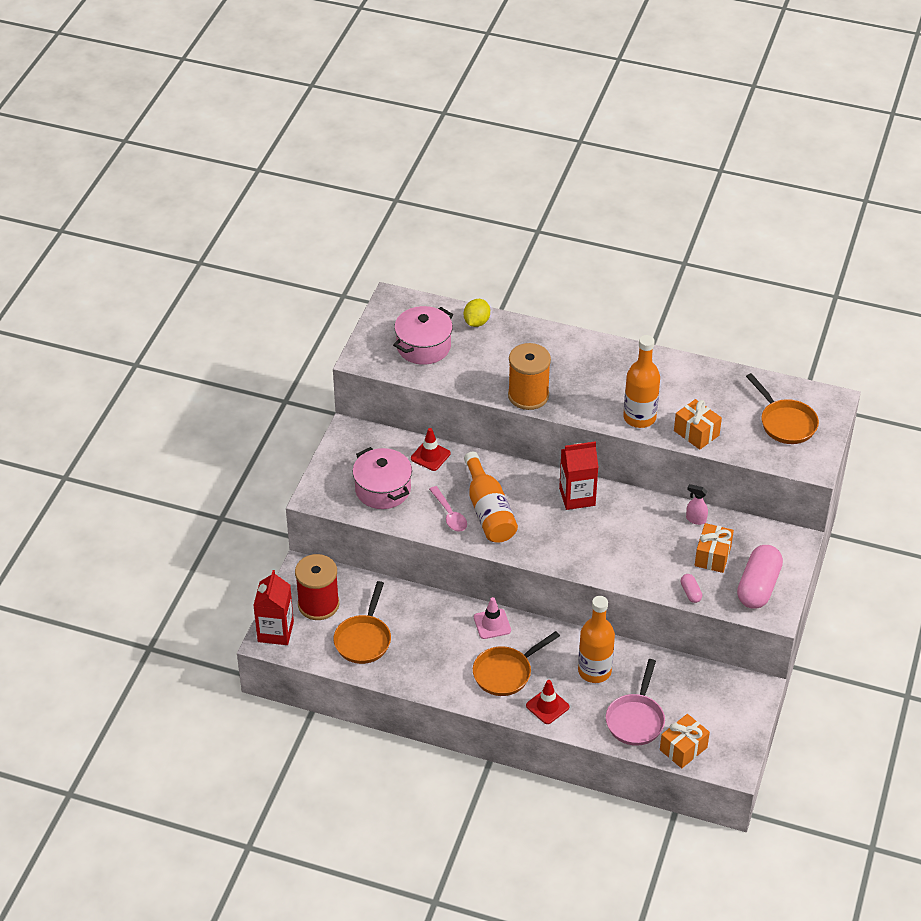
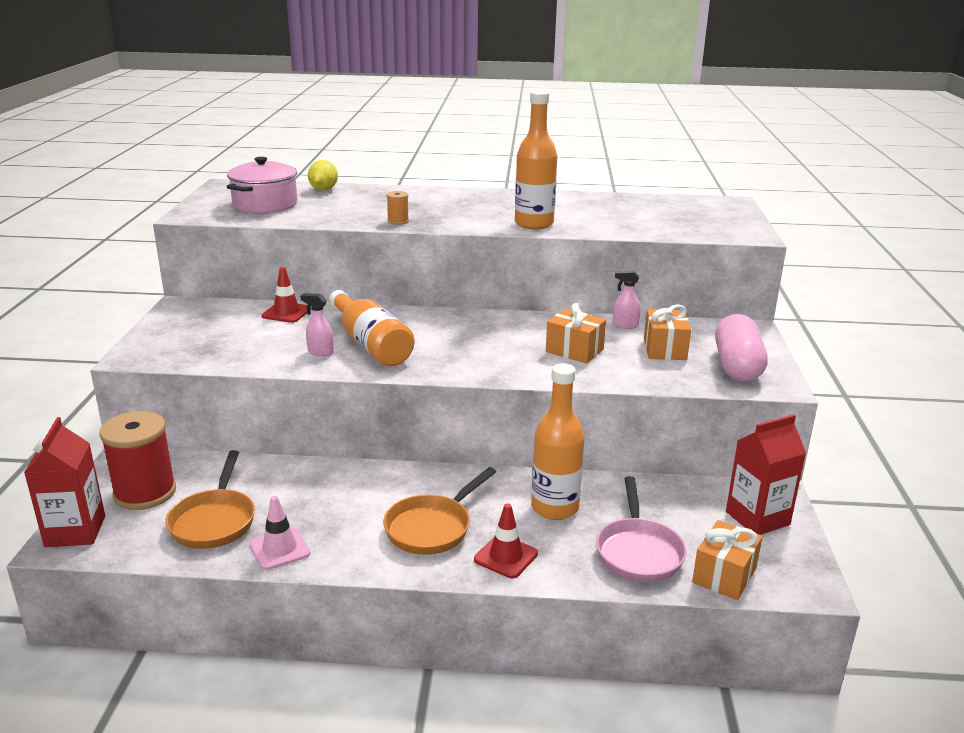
camera: 15 degrees left, 20 degrees down
pink pot [353,447,412,509] -> none
pink spoon [429,486,467,532] -> pink spray bottle [300,293,334,356]
pink traffic cone [474,597,511,639] -> pink traffic cone moved to [250,496,310,570]
orange spool [508,343,551,410] -> orange spool [386,191,409,225], size x0.44
red carton [559,441,598,510] -> red carton moved to [726,414,806,535]
orange gift [674,399,722,450] -> orange gift moved to [546,303,606,364]
pink capsule [681,574,702,603] -> none
orange pan [746,373,819,444] -> none

